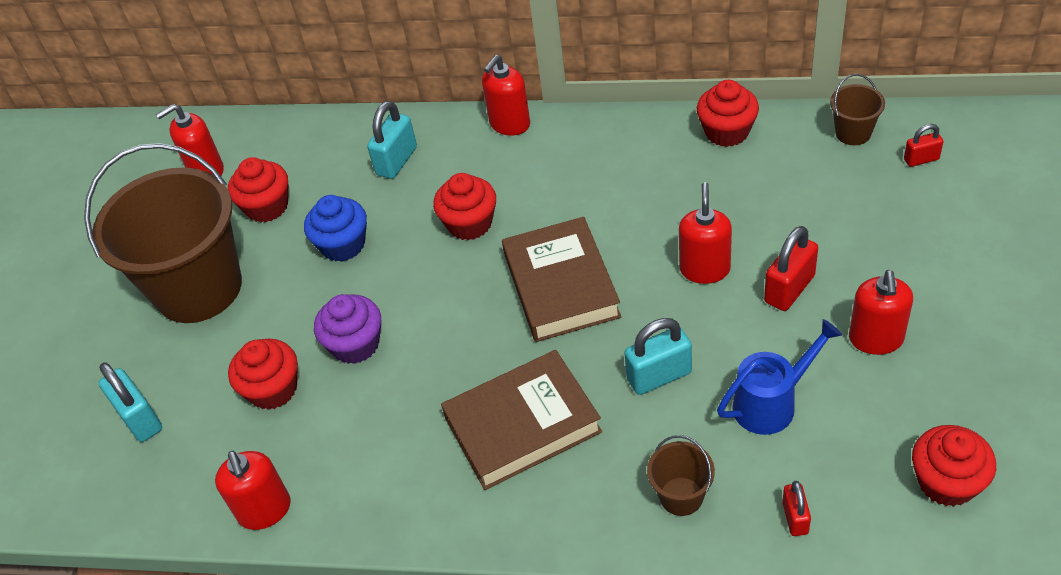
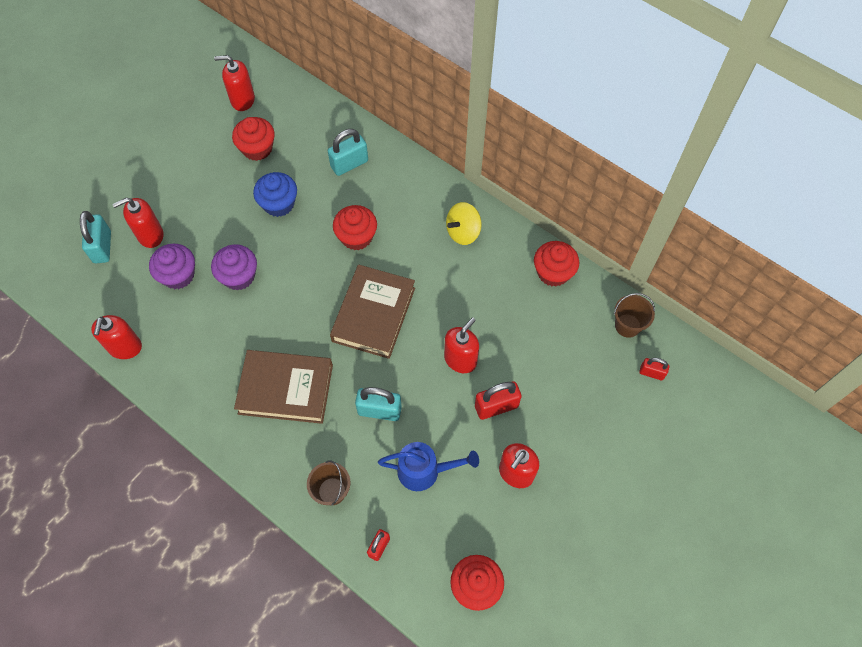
camera: 25 degrees right, 15 degrees up
brown bucket [84,143,242,323] -> none
red cupcake [228,339,298,410] -> purple cupcake [149,244,195,289]
red soap dispenser [482,55,530,136] -> red soap dispenser moved to [113,198,164,248]
none -> yellow spinning top [446,202,482,245]

